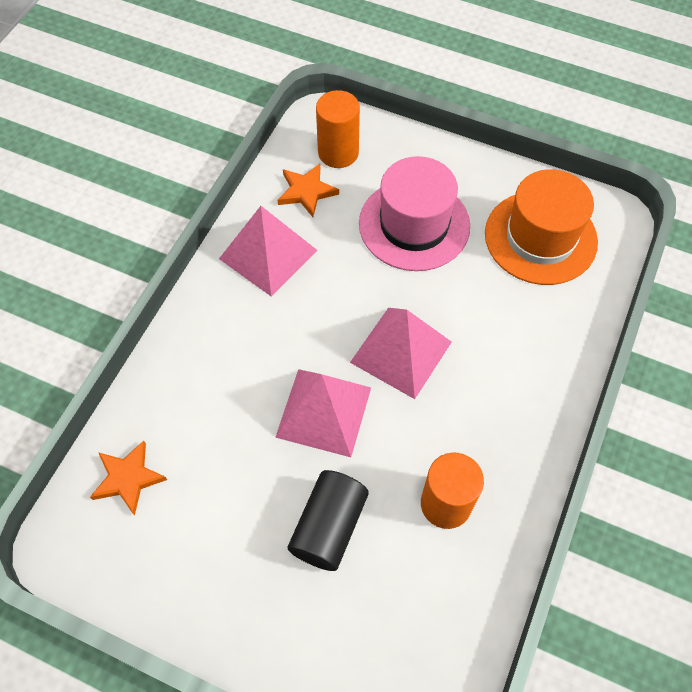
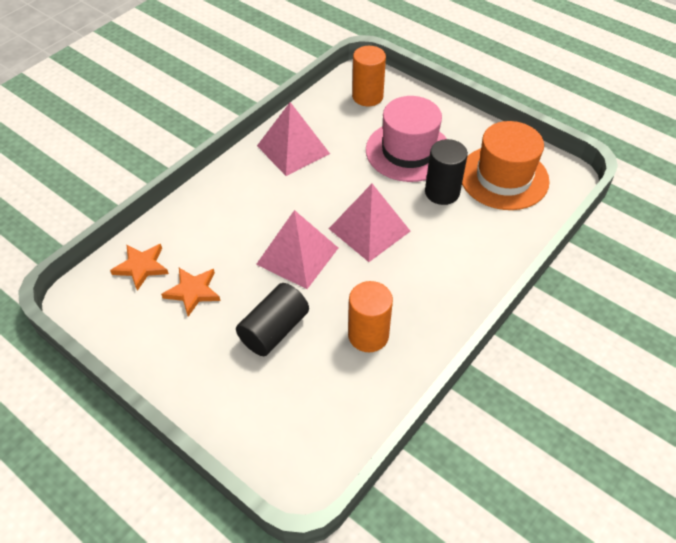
camera: 15 degrees right, 10 degrees down
orange star [277,163,339,217] -> orange star moved to [161,268,220,317]
none -> black cylinder [425,139,468,205]

